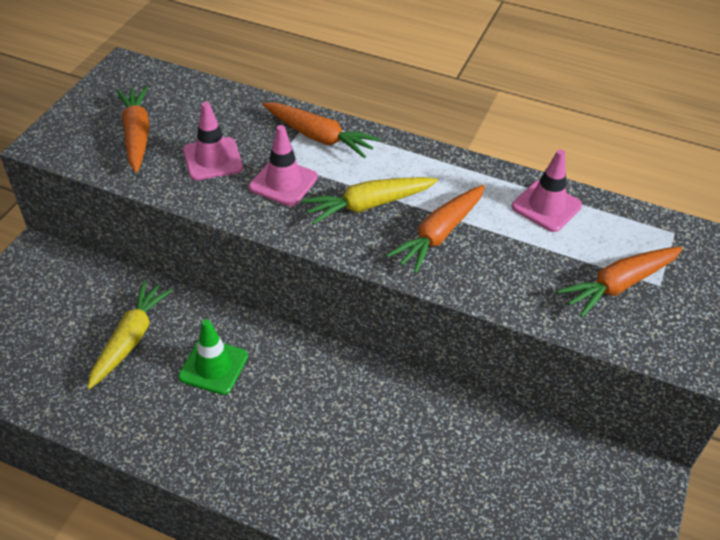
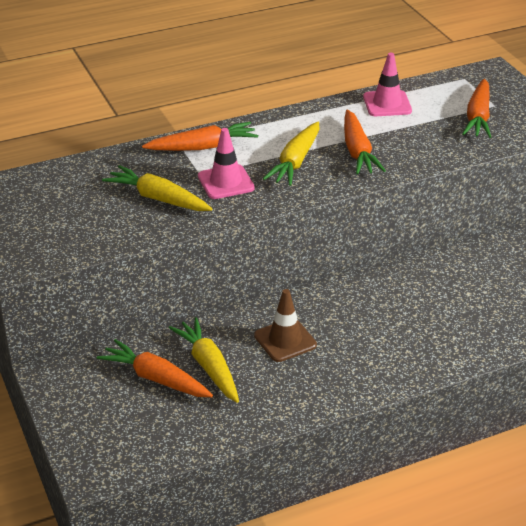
camera: 45 degrees left, 10 degrees down
orange carrot [116,86,150,173] -> orange carrot moved to [97,339,213,397]
green traffic cone [178,319,248,395] -> brown traffic cone [254,289,317,362]
pink traffic cone [183,102,243,180] -> yellow carrot [102,165,212,211]

